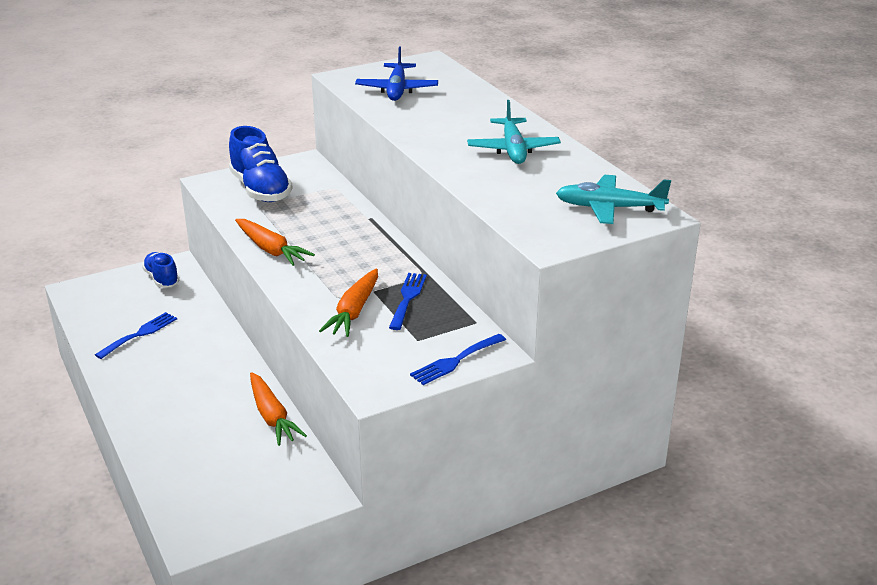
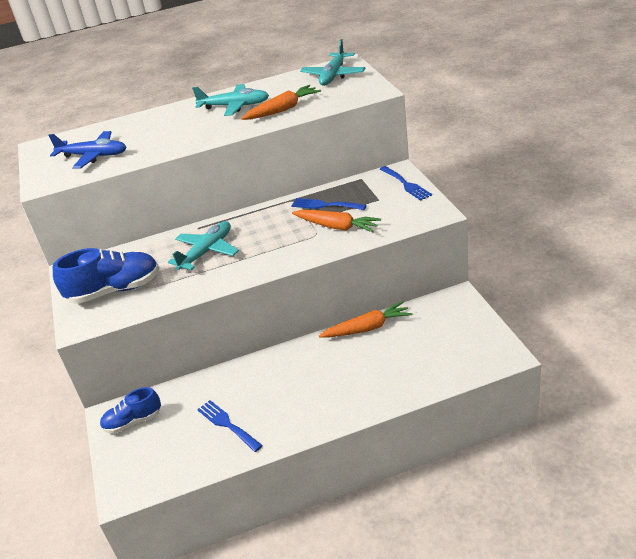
camera: 75 degrees left, 5 degrees up
orange carrot [235,219,315,266] -> orange carrot moved to [241,85,321,120]
none -> turquoise plane [168,221,239,270]

